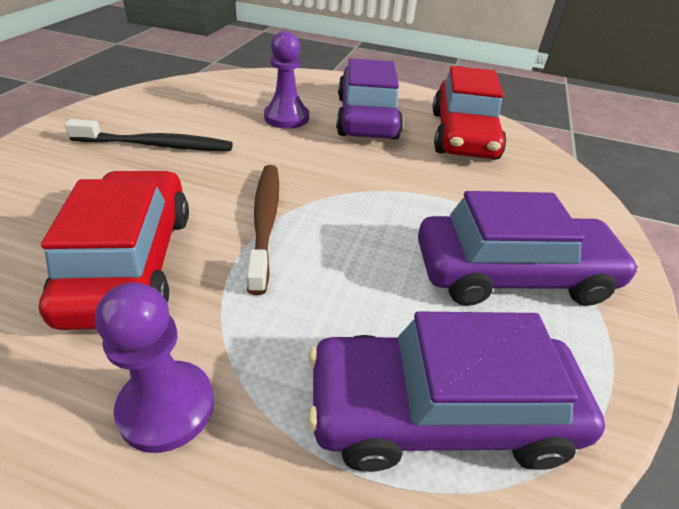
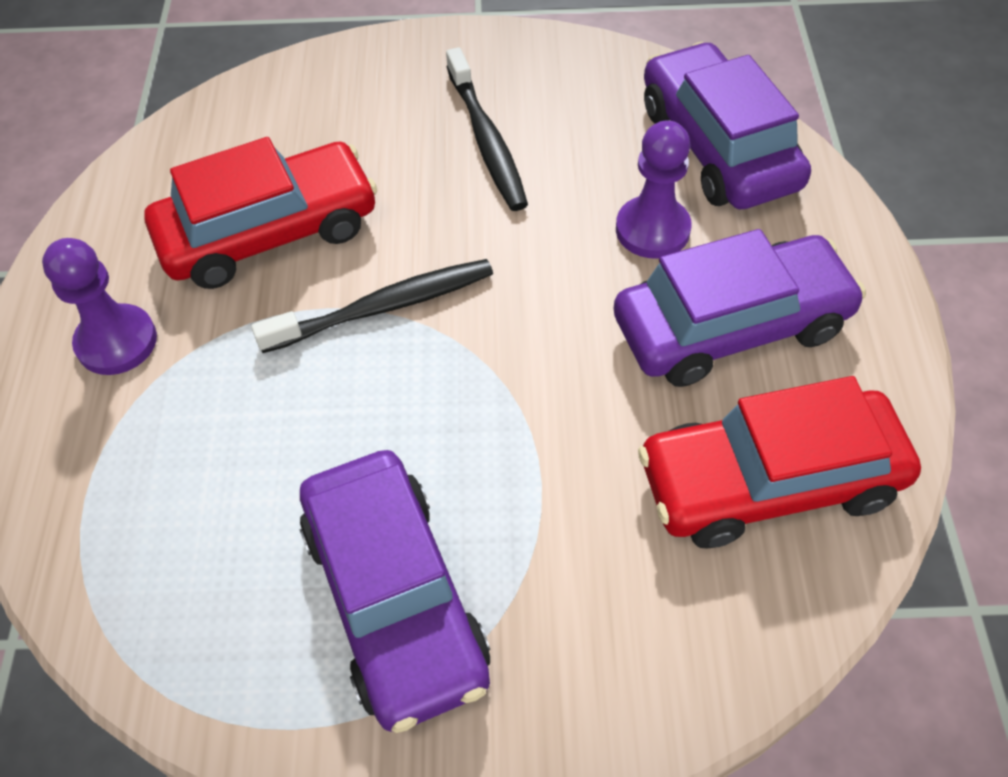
camera: 75 degrees right, 15 degrees up
brown toothbrush [246,165,279,295] -> black toothbrush [251,259,493,353]
purple car [307,311,605,472] -> purple car moved to [644,42,811,209]

